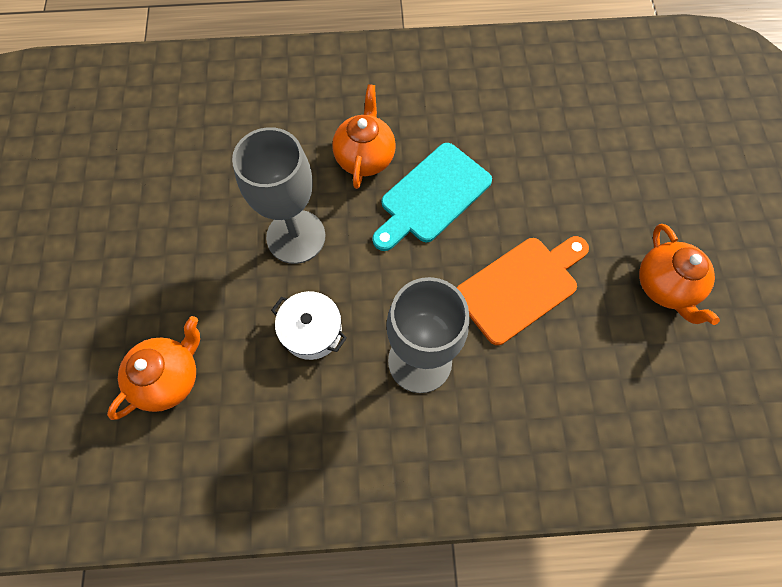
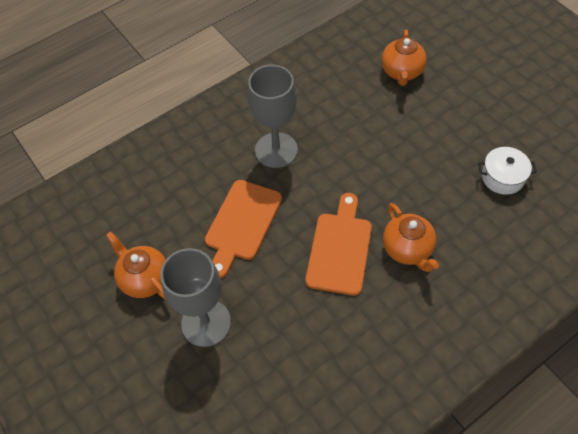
camera: 150 degrees right, 10 degrees down
grey goblet [232,127,325,264] -> grey goblet moved to [160,248,231,347]
white pot [271,291,347,360] -> white pot moved to [478,147,537,195]
turquoise cutting board [372,143,492,251] -> orange cutting board [305,193,372,296]

